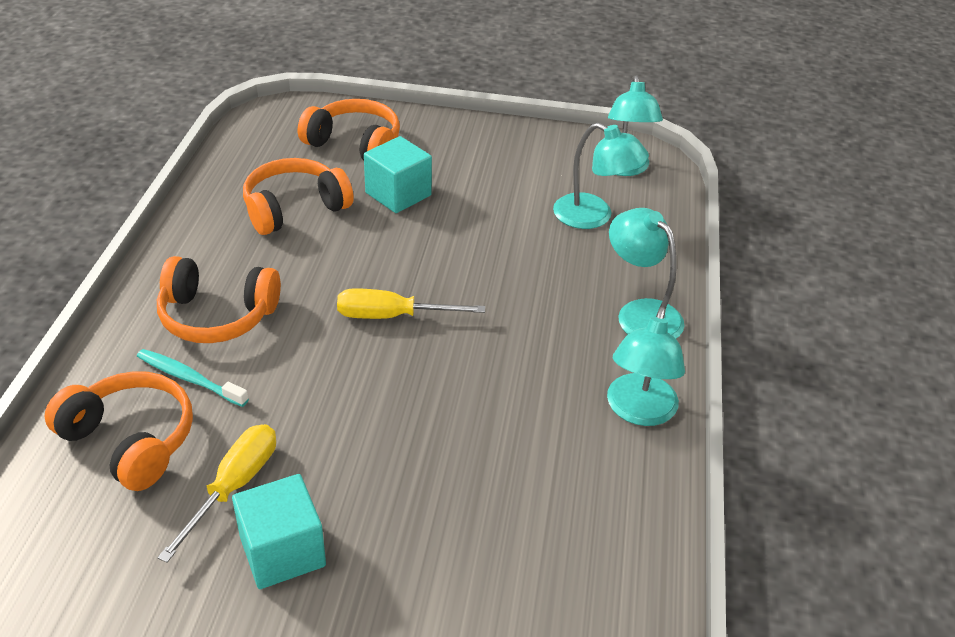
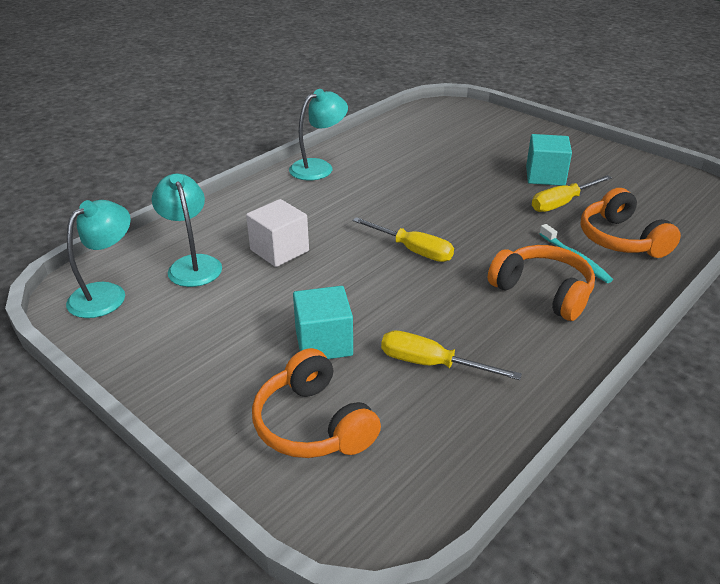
camera: 145 degrees left, 5 degrees down
orange headphones [243,158,354,235] -> yellow screwdriver [381,331,522,380]
turquoise lamp [609,208,685,339] -> none
none -> white cube [246,199,309,267]

